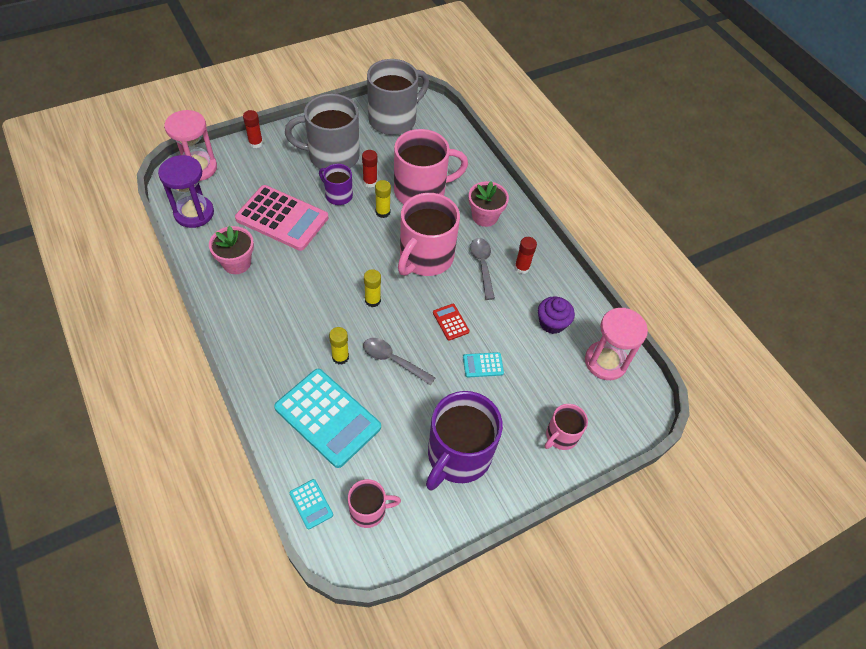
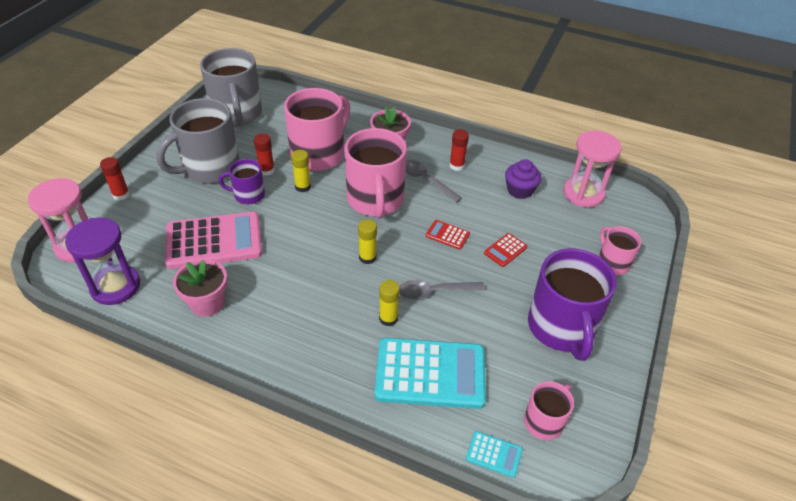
camera: 35 degrees left, 10 degrees down
grey mug [367,59,429,135] -> grey mug turned 150 degrees clockwise [200,48,262,127]
turquoise calculator [463,352,504,377] -> red calculator [484,233,527,267]
pink mug [545,404,588,450] -> pink mug turned 150 degrees clockwise [599,226,642,275]

